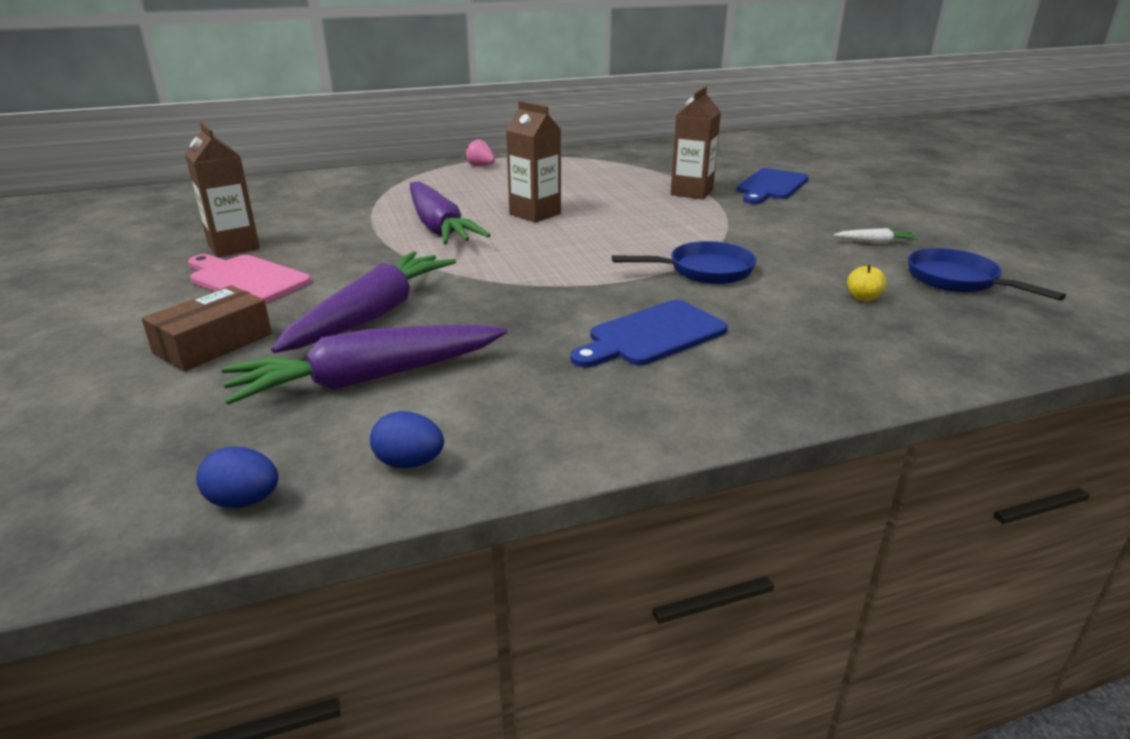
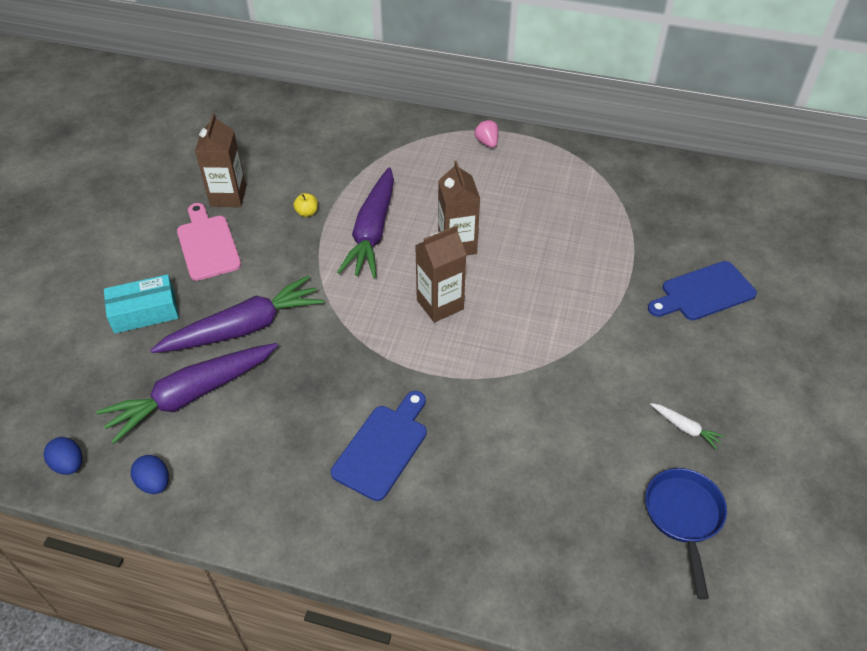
camera: 35 degrees right, 20 degrees up
brown box [142,285,272,371] -> turquoise box [104,274,179,334]
purple carrot [221,325,507,405] -> purple carrot turned 45 degrees counterclockwise [97,343,278,444]
blue cutting board [571,300,728,367] -> blue cutting board turned 120 degrees clockwise [331,391,427,501]
blue pan [612,241,757,284] -> none
brown carton [671,87,721,199] -> brown carton moved to [415,225,467,322]
yellow apple [847,264,886,302] -> yellow apple moved to [293,193,318,217]

